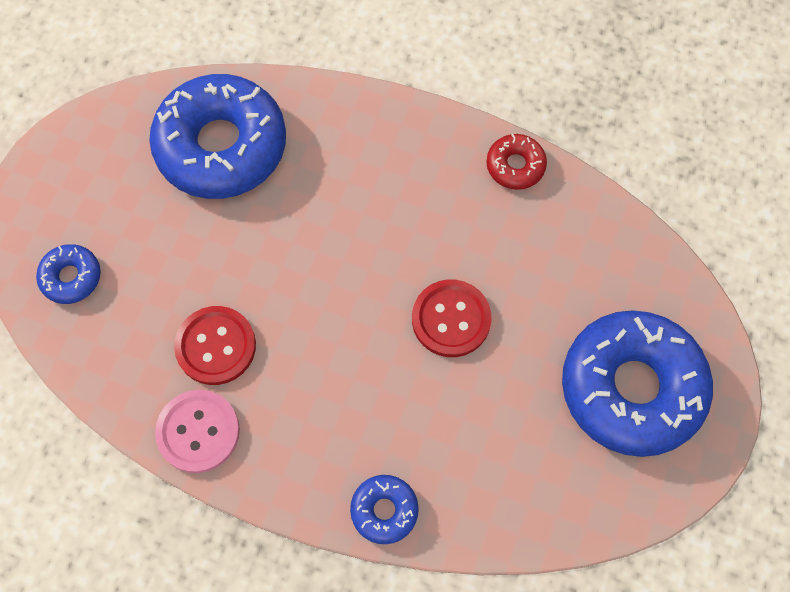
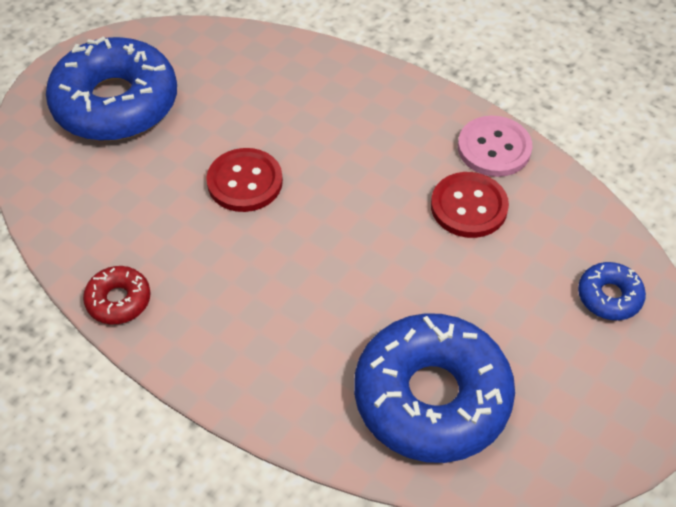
camera: 165 degrees left, 15 degrees down
blue donut [350,475,419,544] -> none

